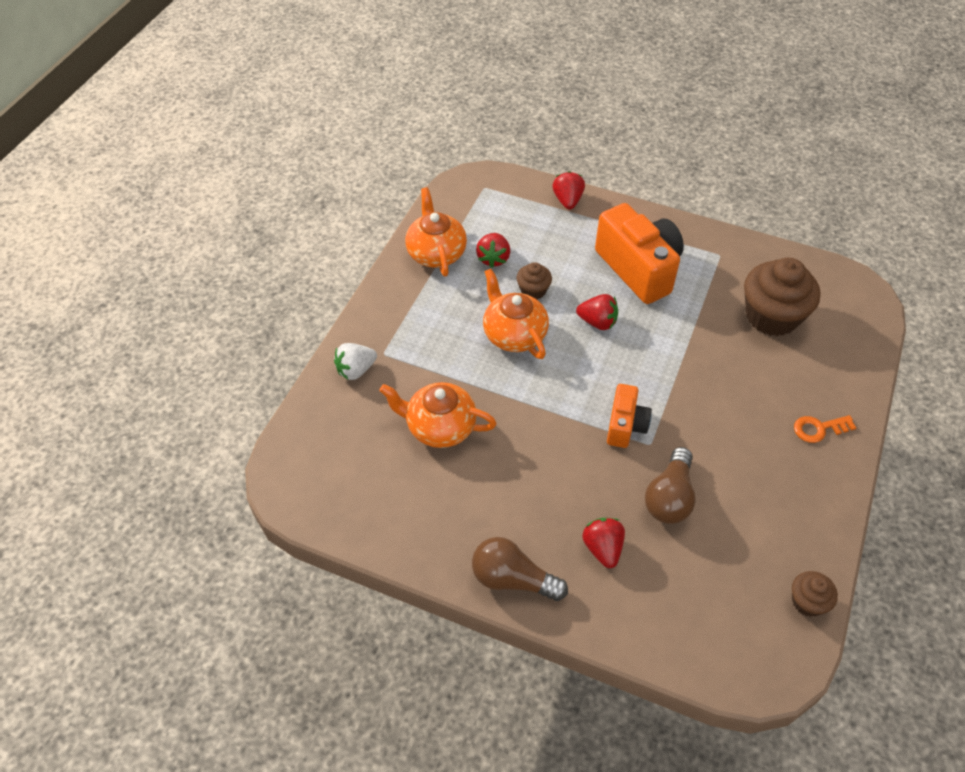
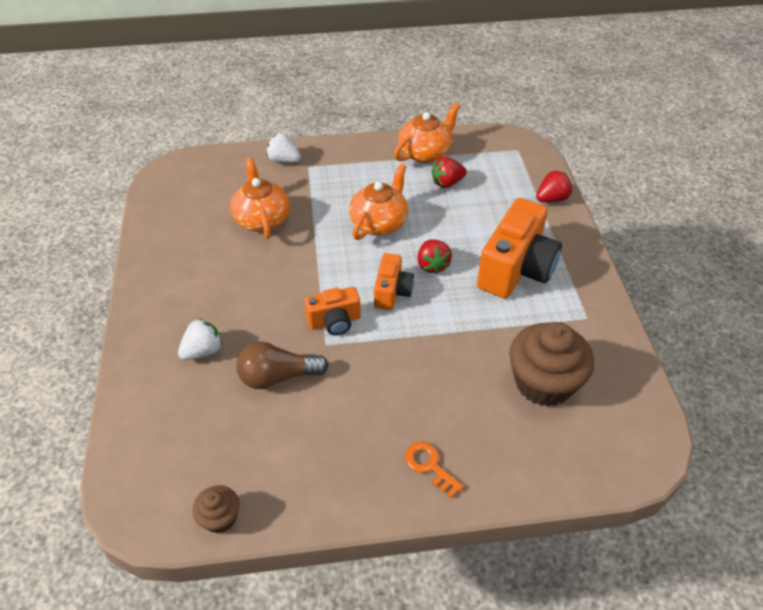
camera: 60 degrees right, 5 degrees down
brown light bulb [472,537,568,601] -> none
brown cupcake [517,262,552,300] -> none
red strawberry [582,518,625,568] -> white strawberry [178,318,223,360]
none -> orange camera [374,253,414,310]

